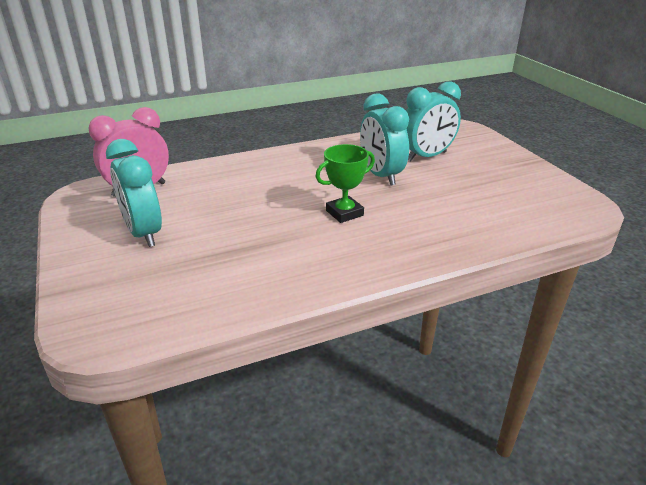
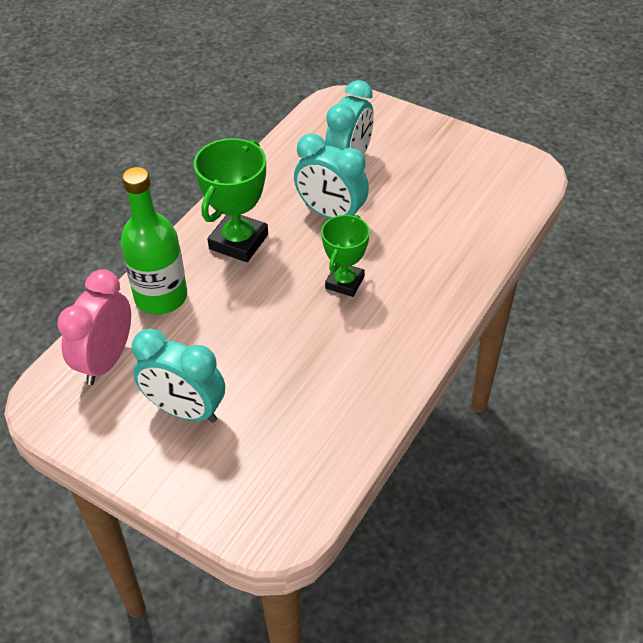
camera: 35 degrees left, 15 degrees up
none -> green bottle [120,167,187,315]
none -> green trophy [194,138,268,262]

